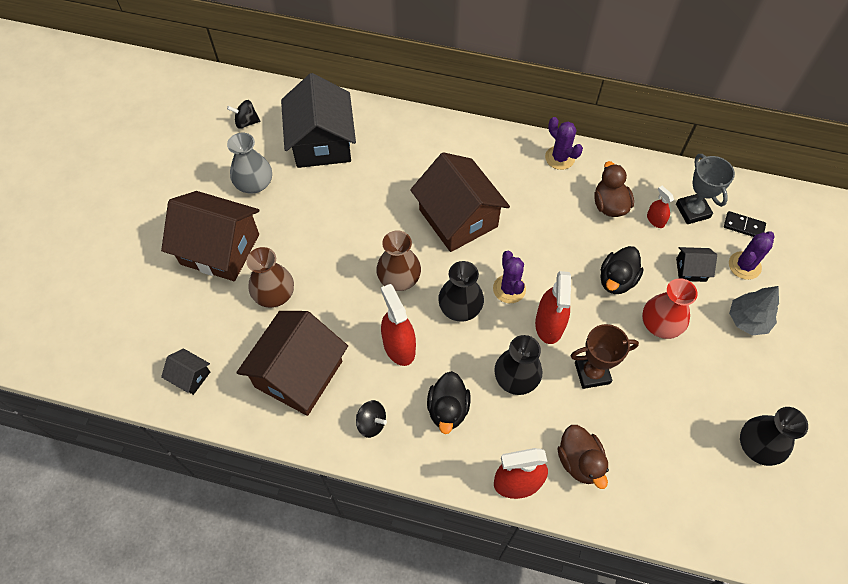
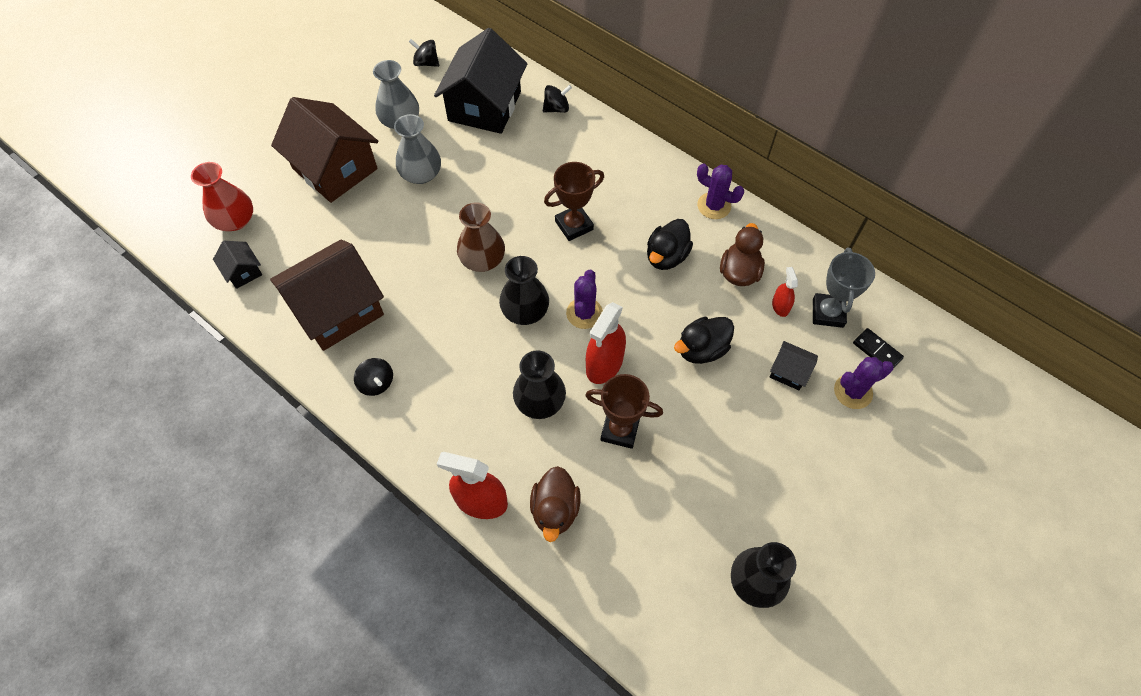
camera: 25 degrees right, 0 degrees up
brown vase [246,247,294,308] -> none
red spray bottle [381,284,416,366] -> none
brown house [410,152,510,252] -> brown trophy [544,162,604,241]
black duck [427,371,471,434] -> black duck moved to [647,219,693,270]
purple cactus [545,117,583,170] -> purple cactus turned 45 degrees counterclockwise [697,163,744,219]
red vase [642,278,698,339] -> red vase moved to [191,162,253,231]
grey tree [729,286,779,335] -> none
none -> grey vase [394,114,441,184]
none -> black spinning top [543,85,572,113]

